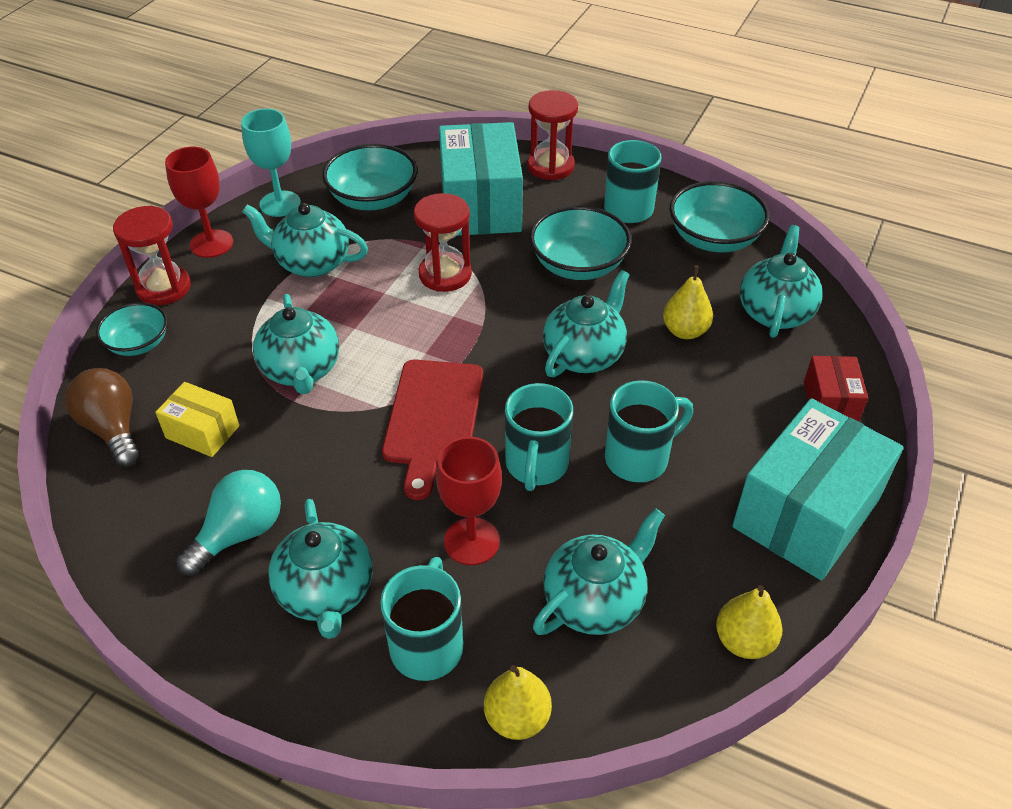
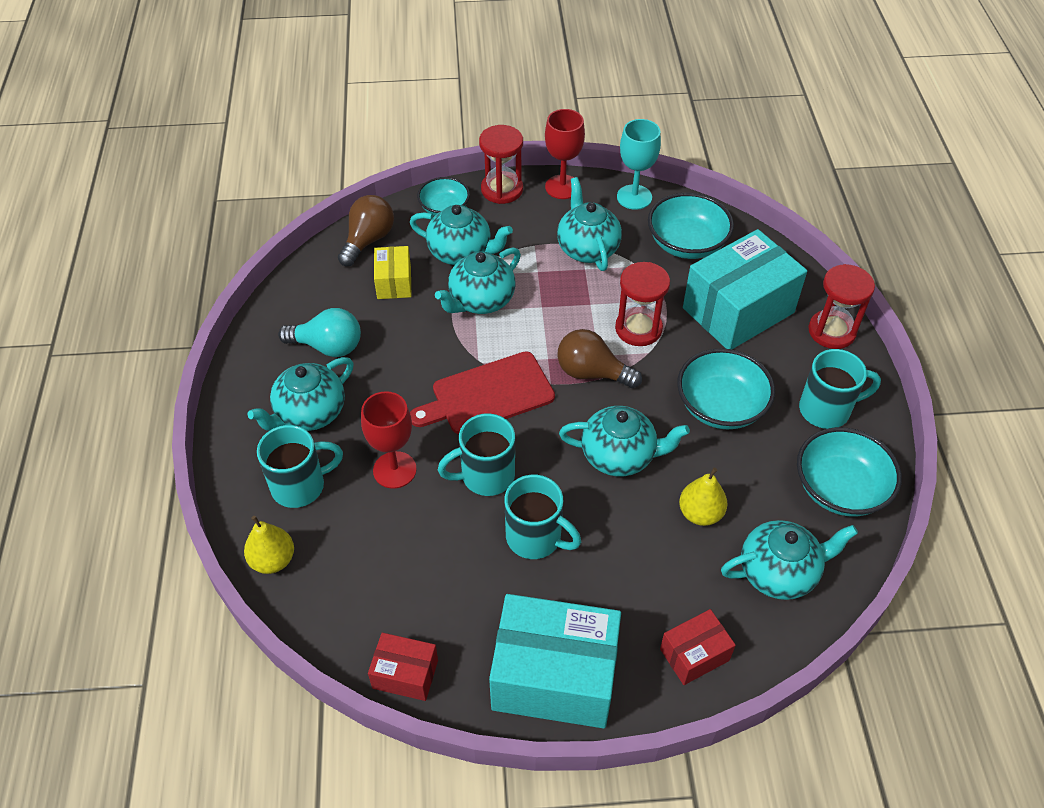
camera: 60 degrees right, 5 degrees up
turquoise teapot [533,508,665,635] -> turquoise teapot moved to [410,205,513,265]
yellow pear [716,585,782,659] -> red box [368,633,438,701]
none -> brown light bulb [557,329,642,388]

